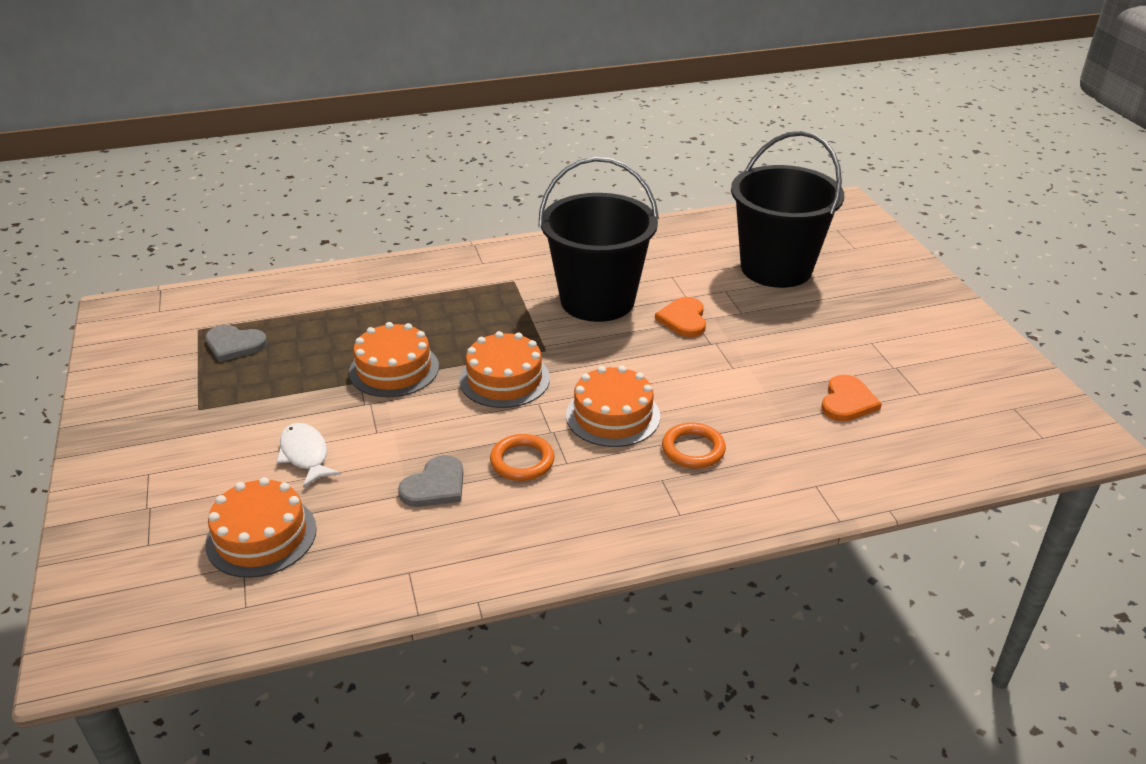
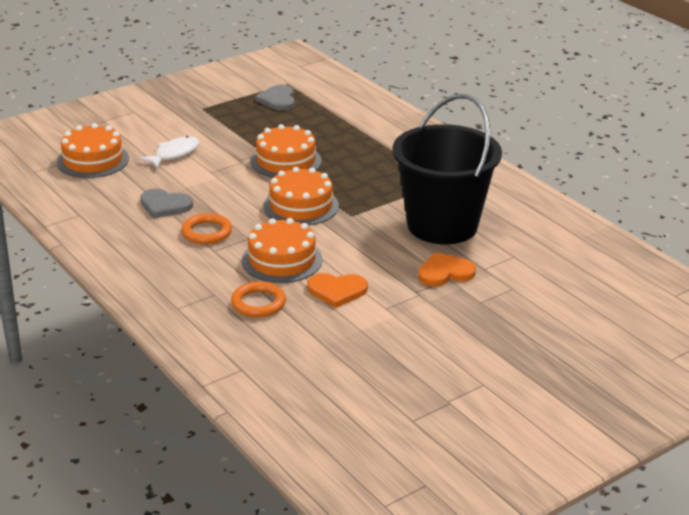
camera: 70 degrees right, 5 degrees down
black bucket [731,131,844,288] -> none
orange heart [822,375,882,421] -> orange heart moved to [307,273,368,308]

